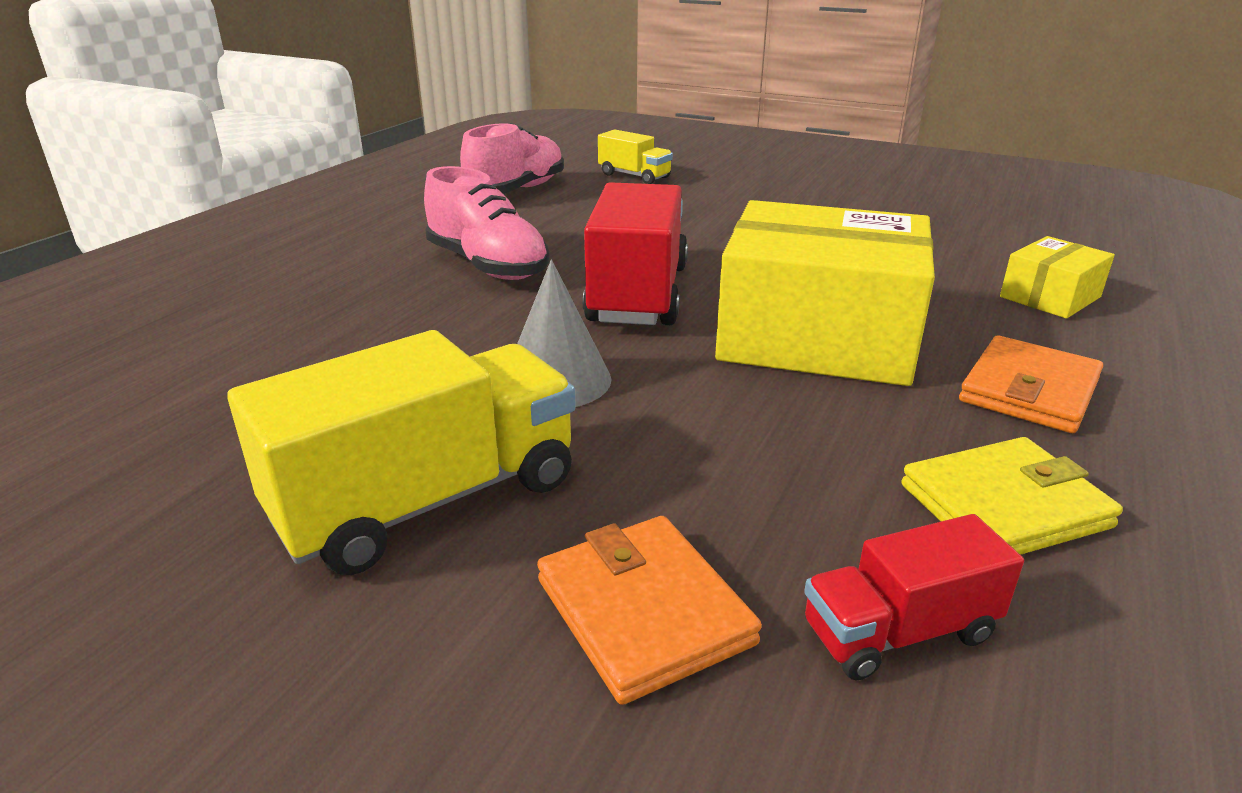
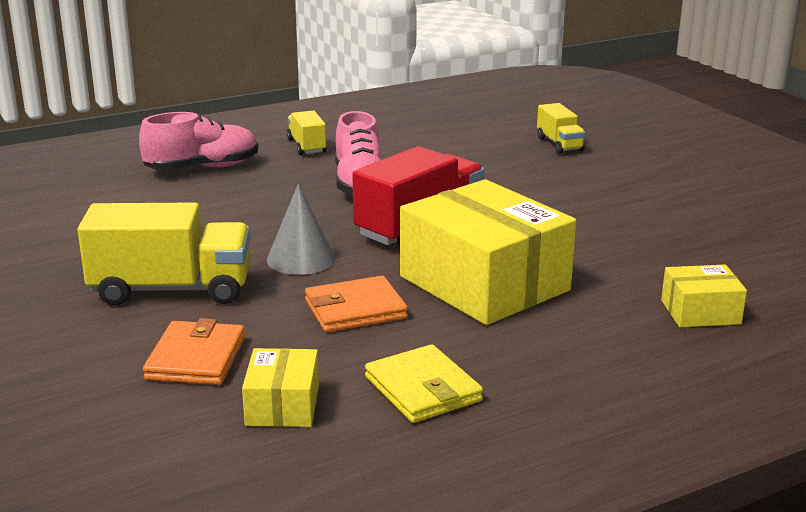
camera: 35 degrees right, 5 degrees down
pink shoe [460,123,564,194] -> pink shoe moved to [139,112,258,170]
red truck [804,514,1024,681] -> yellow box [242,348,319,427]
yellow wallet [901,437,1123,555] -> yellow wallet turned 45 degrees clockwise [365,344,483,423]
orange wallet [959,335,1103,433] -> orange wallet moved to [305,276,408,332]
none -> yellow truck [287,111,327,155]

